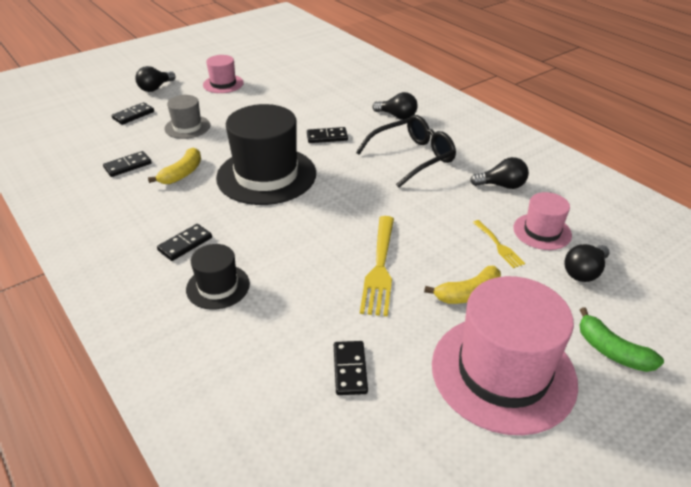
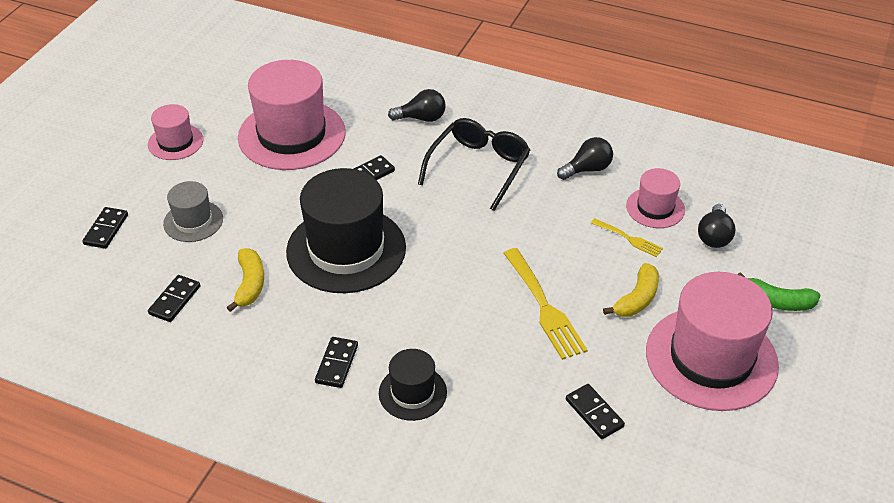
camera: 30 degrees left, 5 degrees up
black light bulb [135,66,175,92] -> none
none -> pink hat [238,60,346,170]

